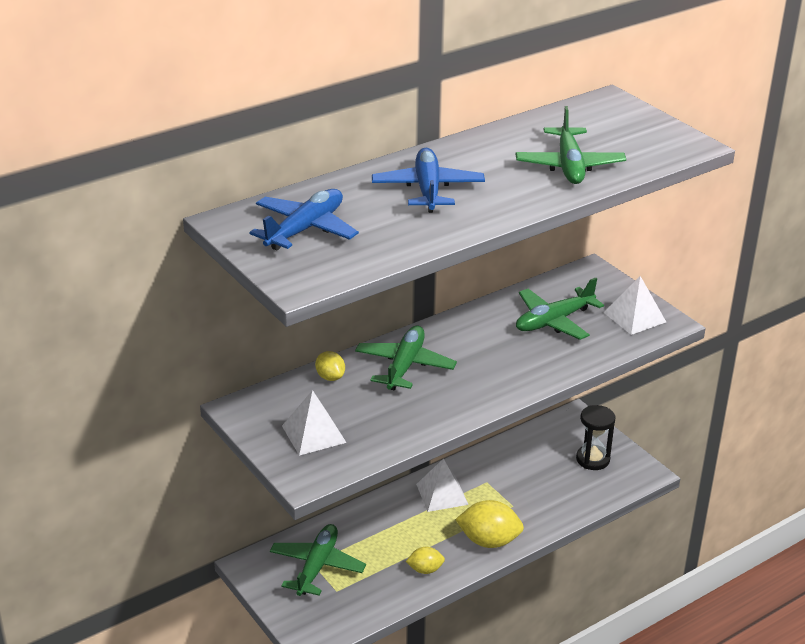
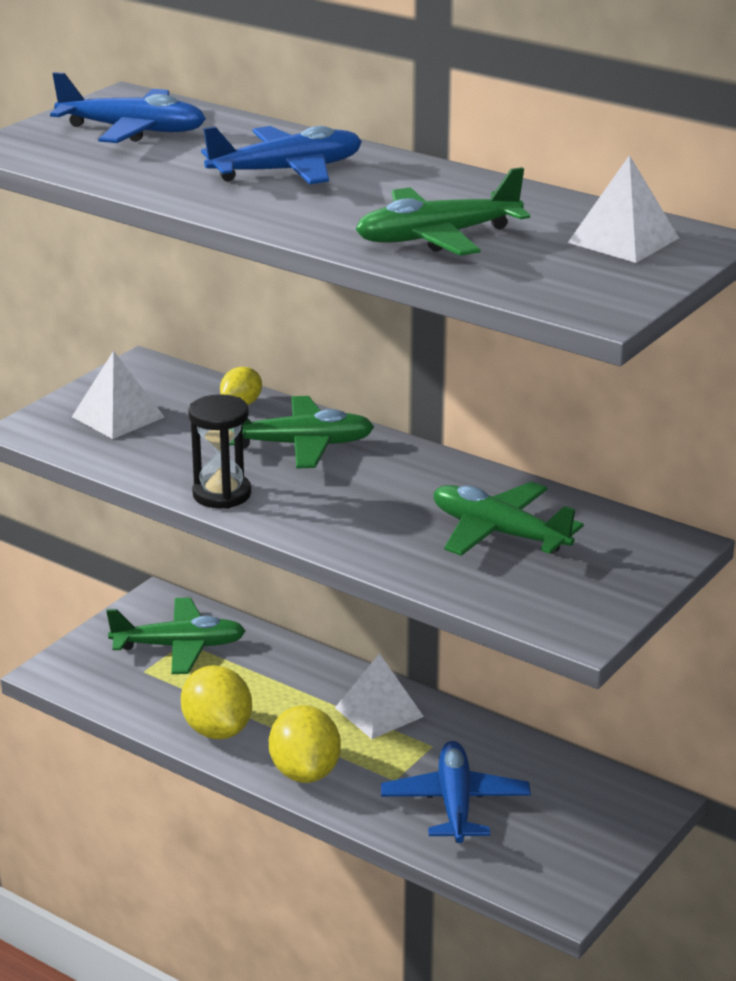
camera: 70 degrees right, 5 degrees down
yellow lemon [406,547,445,574] -> yellow lemon [181,665,252,739], size x1.79
black hourglass [576,405,616,470] -> black hourglass moved to [188,394,251,509]
white pyramid [604,276,666,335] -> white pyramid moved to [568,155,679,263]
none -> blue plane [381,741,531,843]

